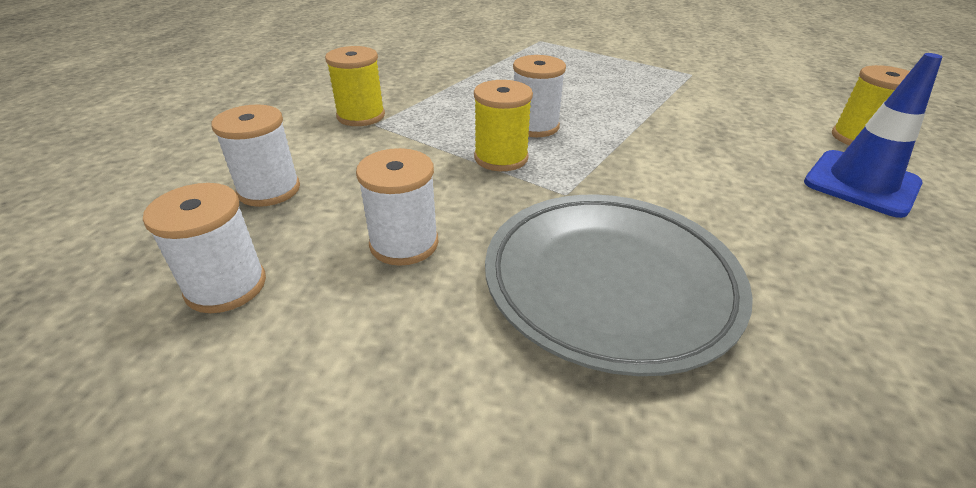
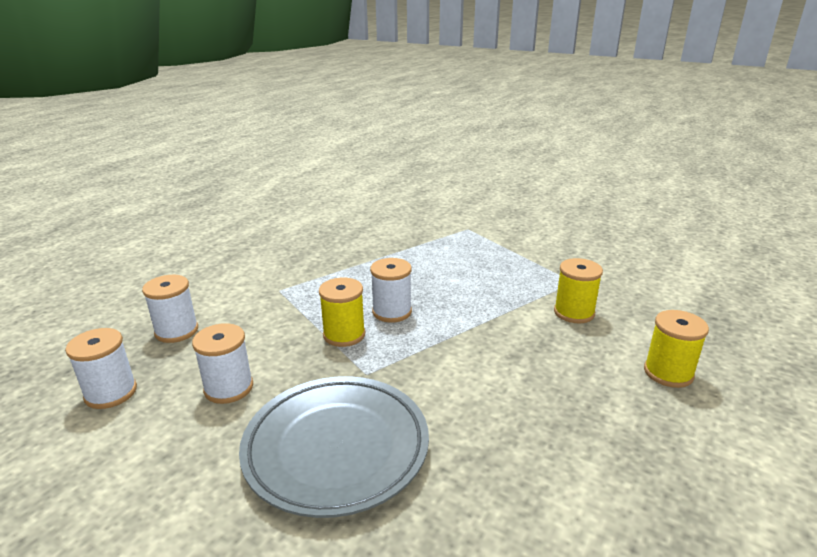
camera: 20 degrees right, 10 degrees down
yellow spool [325,46,385,126] -> yellow spool moved to [554,258,603,323]
blue traffic cone [804,53,942,218] -> none

